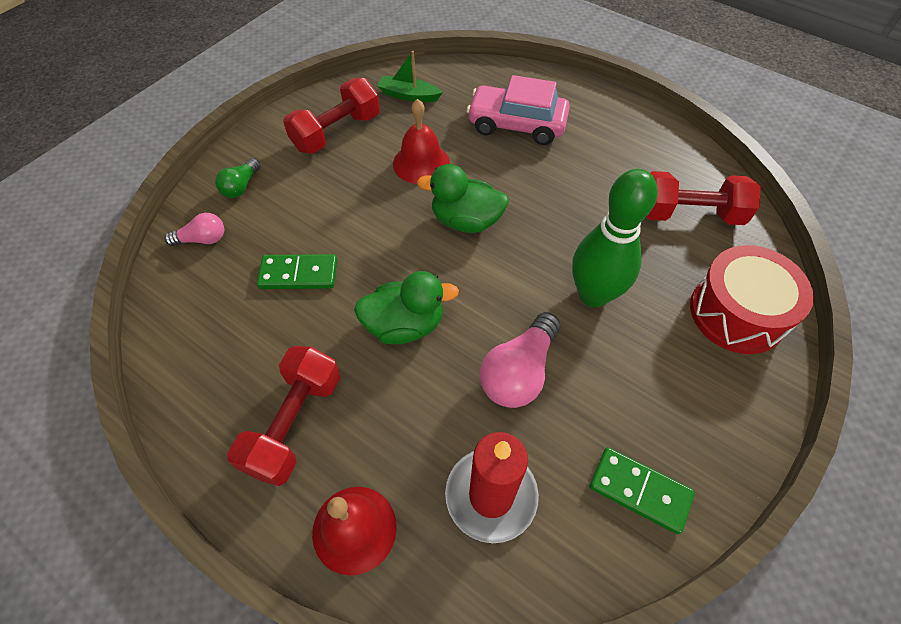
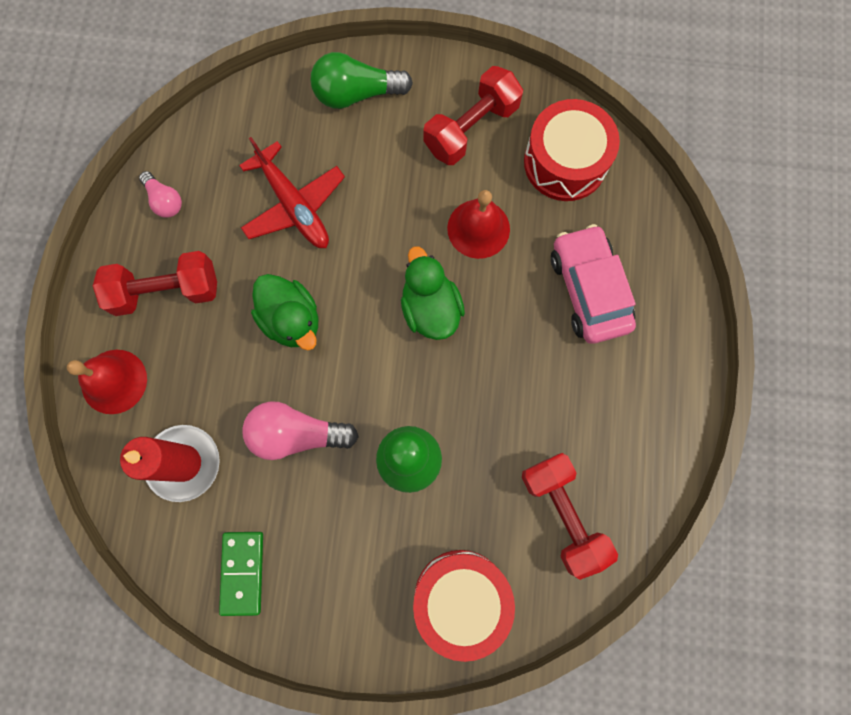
camera: 60 degrees right, 20 degrees up
pink light bulb [164,213,224,246] -> pink light bulb moved to [139,171,182,218]
green light bulb [215,158,261,198] -> green light bulb [311,52,413,109], size x1.72
green domino [257,254,337,289] -> red plane [239,137,345,248]
red dumbbell [283,78,380,154] -> red dumbbell turned 60 degrees counterclockwise [423,66,523,165]
green boat [377,51,443,102] -> red drum [524,99,620,201]

